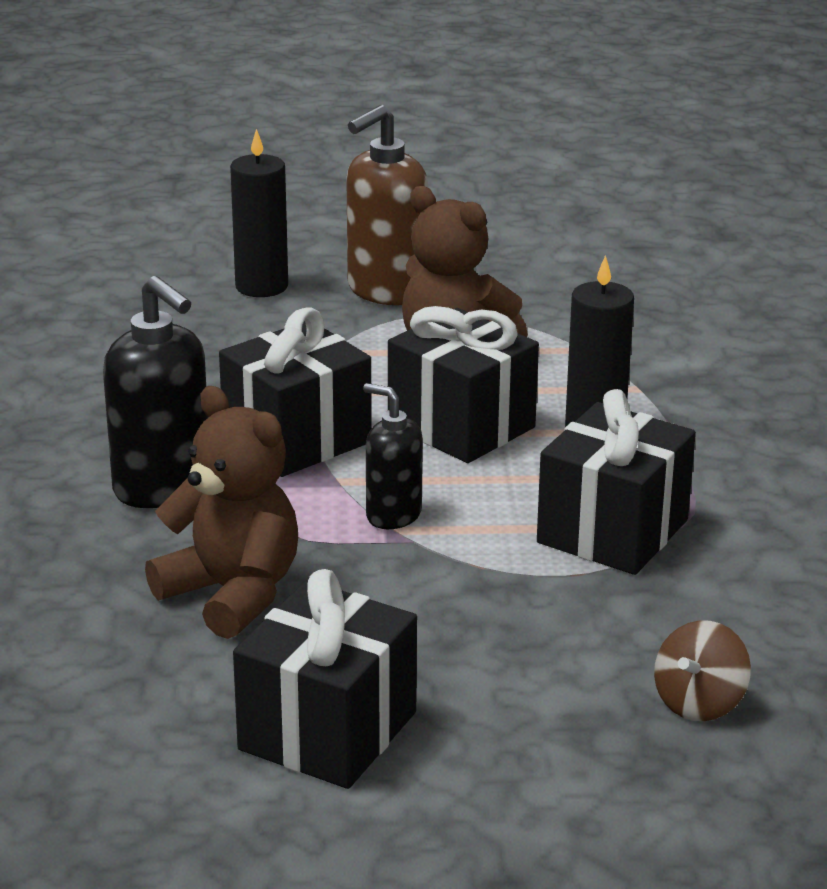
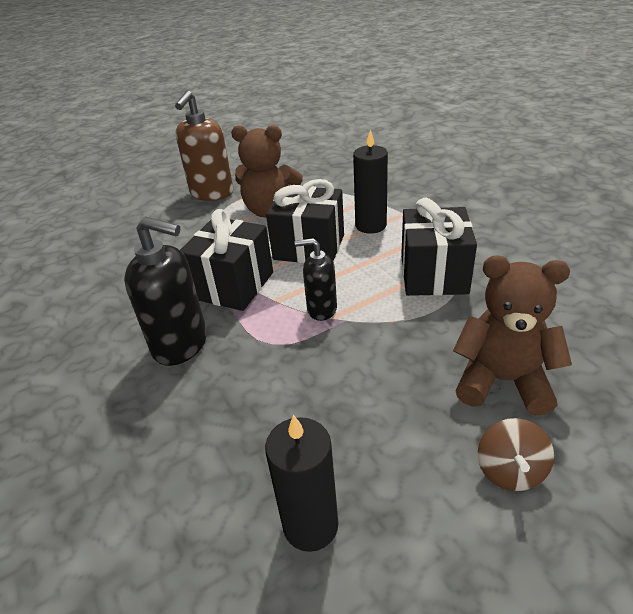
camera: 25 degrees left, 10 degrees up
brown teddy bear [145,386,298,639] -> brown teddy bear moved to [453,256,572,416]
black candle [230,129,288,297] -> black candle moved to [265,415,338,552]
black gift [233,569,417,789] -> none
brown spinning top [654,620,751,721] -> brown spinning top moved to [478,418,554,491]

